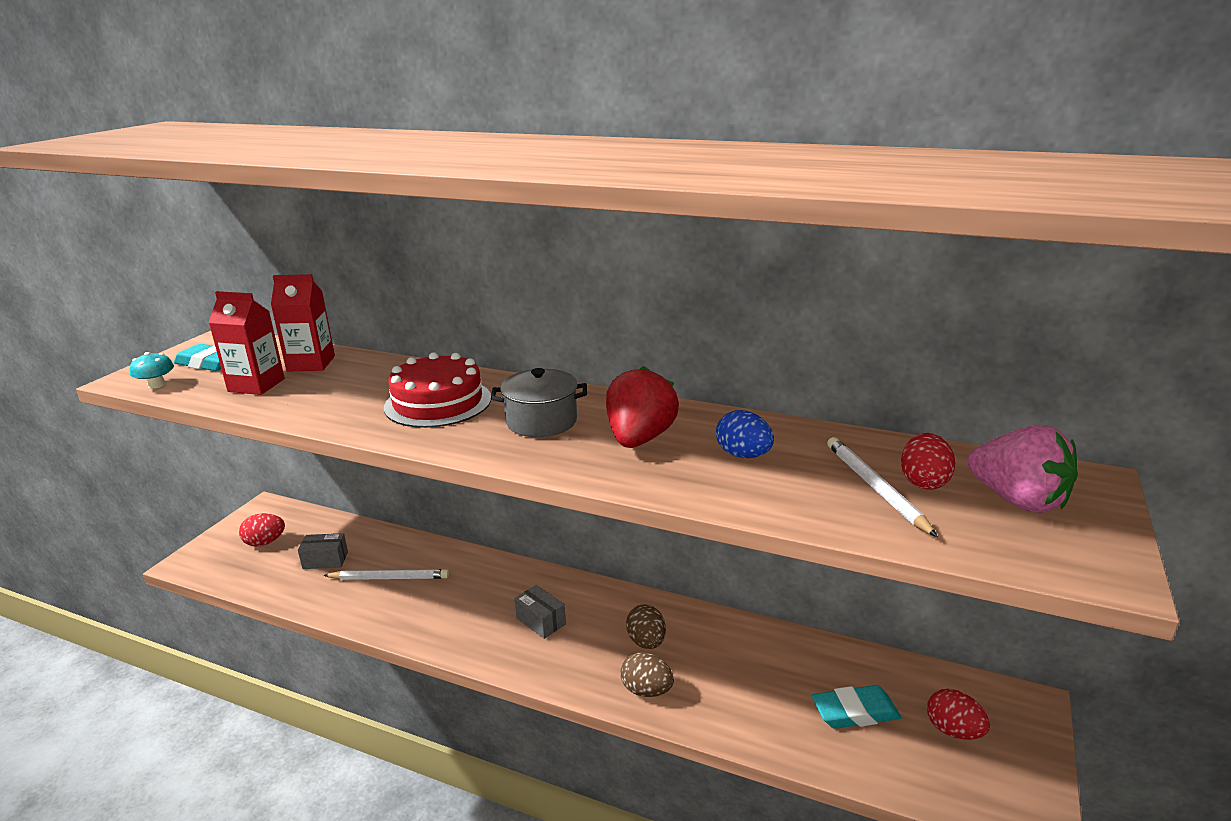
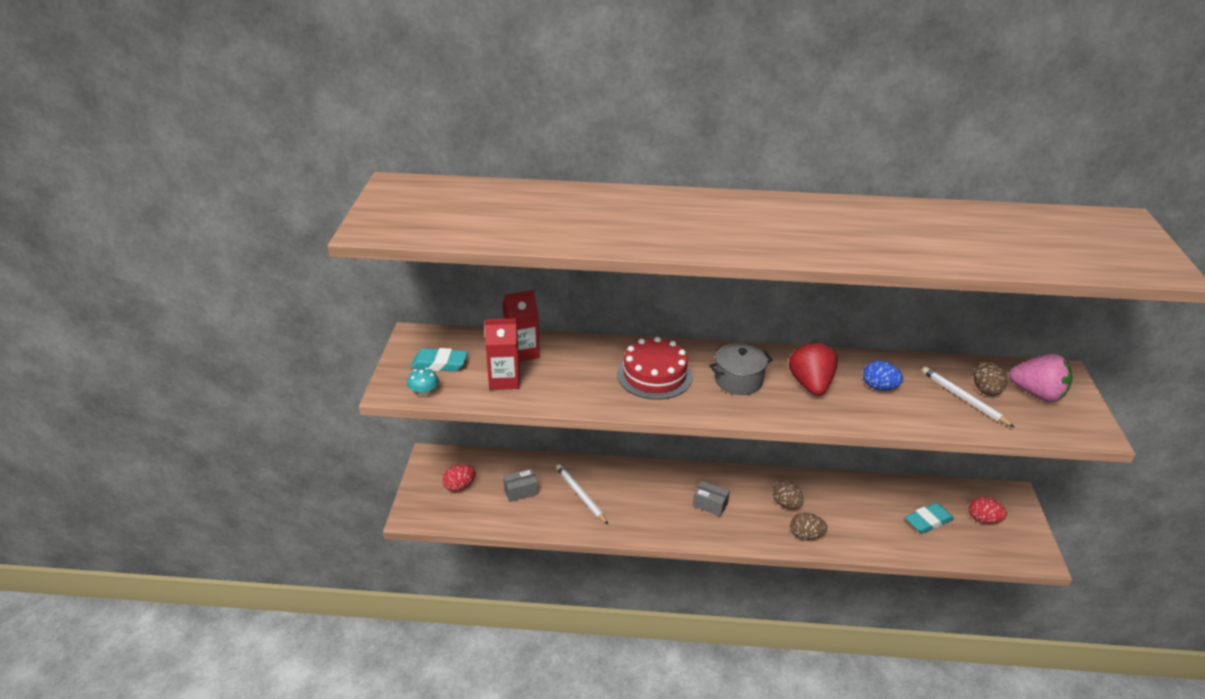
camera: 20 degrees left, 10 degrees up
white pencil [323,569,449,580] -> white pencil turned 105 degrees counterclockwise [556,464,608,525]
red egg [901,433,956,490] -> brown egg [974,361,1007,396]

